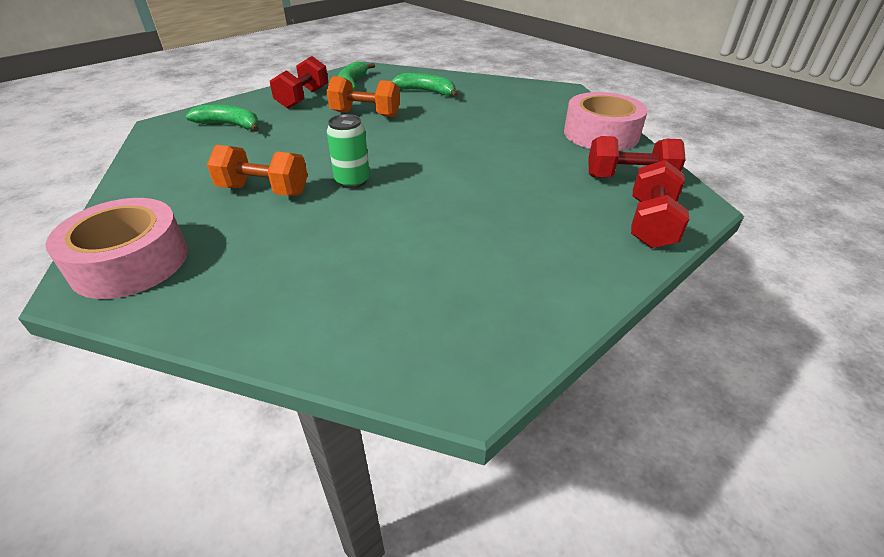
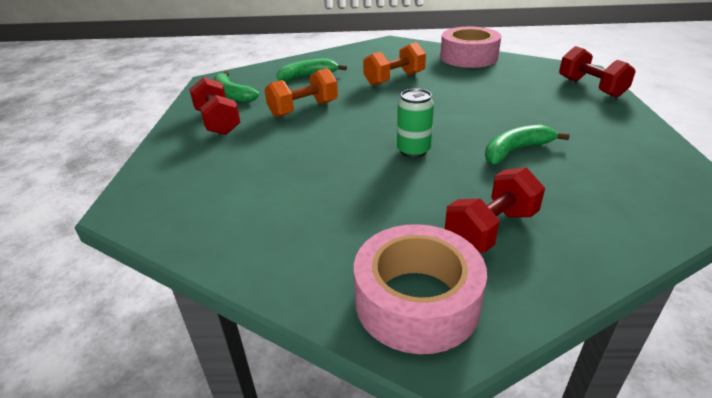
camera: 45 degrees left, 5 degrees down
green banana [186,105,259,132] -> green banana moved to [485,125,570,164]
orange dumbbell [207,145,308,196] -> orange dumbbell moved to [363,42,426,86]
red dumbbell [588,136,686,178] -> red dumbbell moved to [445,167,545,253]

